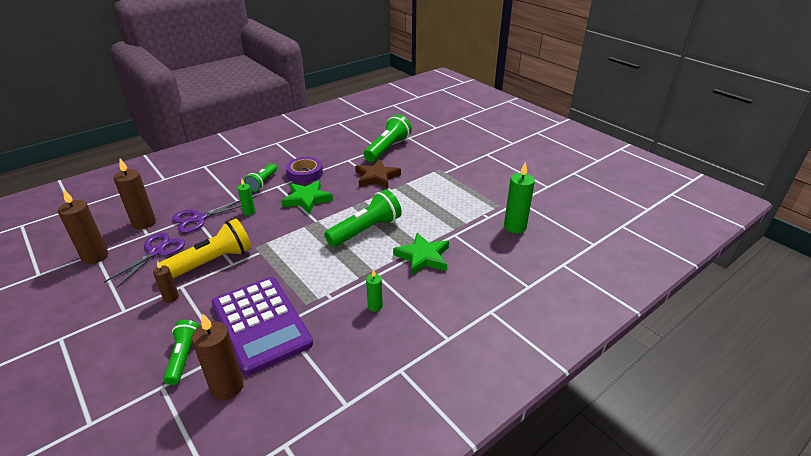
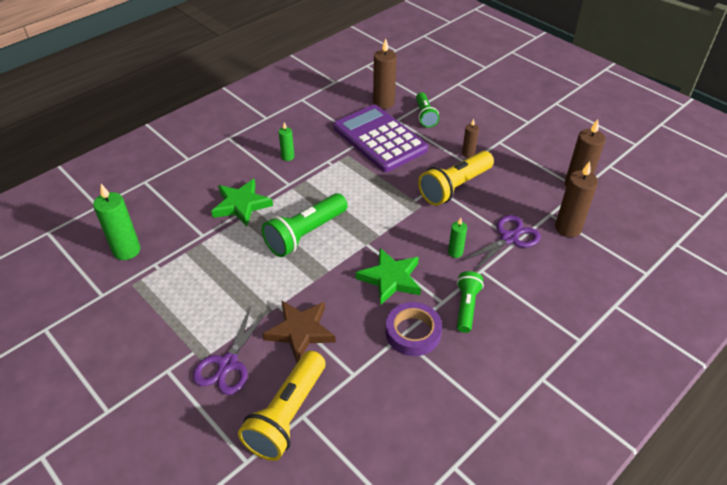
camera: 175 degrees right, 10 degrees up
purple scissors [104,233,185,288] -> purple scissors moved to [192,306,268,395]
green flashlight [364,115,412,162] -> yellow flashlight [238,351,325,461]

